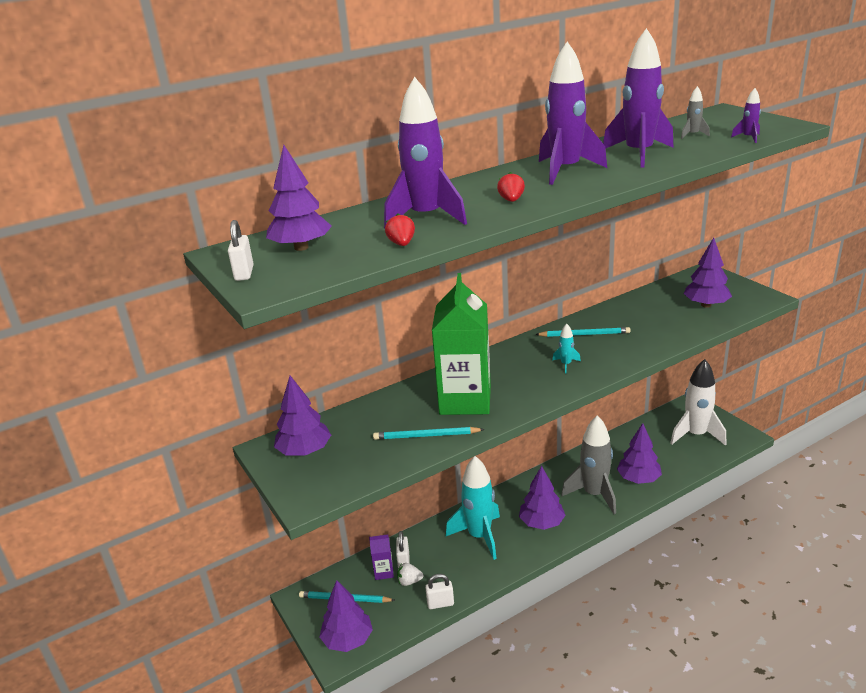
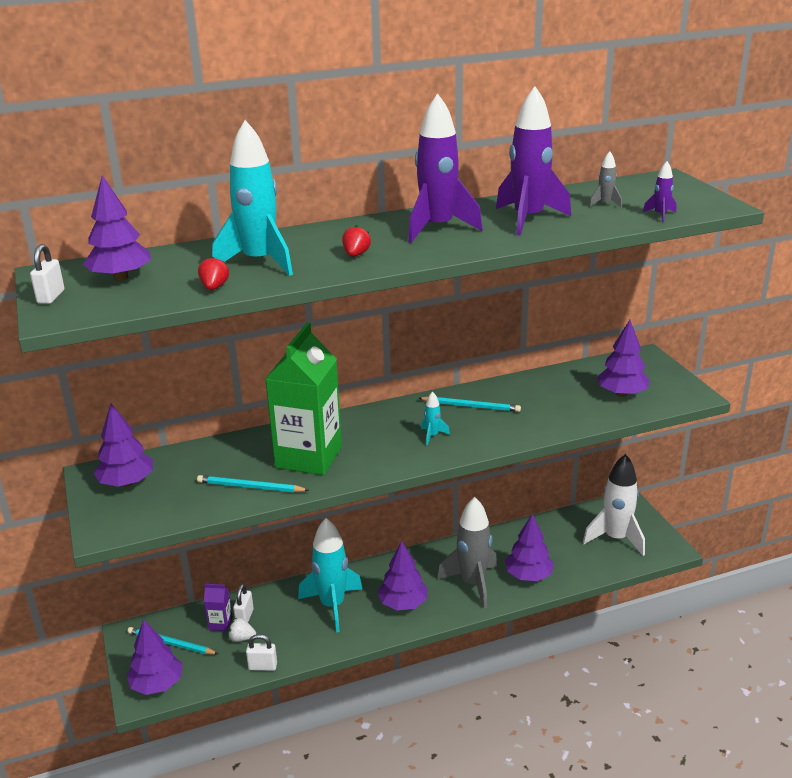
camera: 10 degrees right, 0 degrees up
purple rocket [384,77,467,229] -> turquoise rocket [212,120,293,276]

